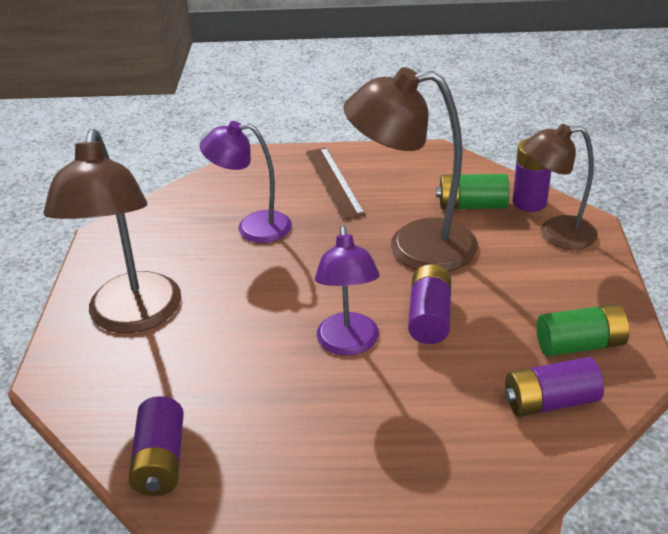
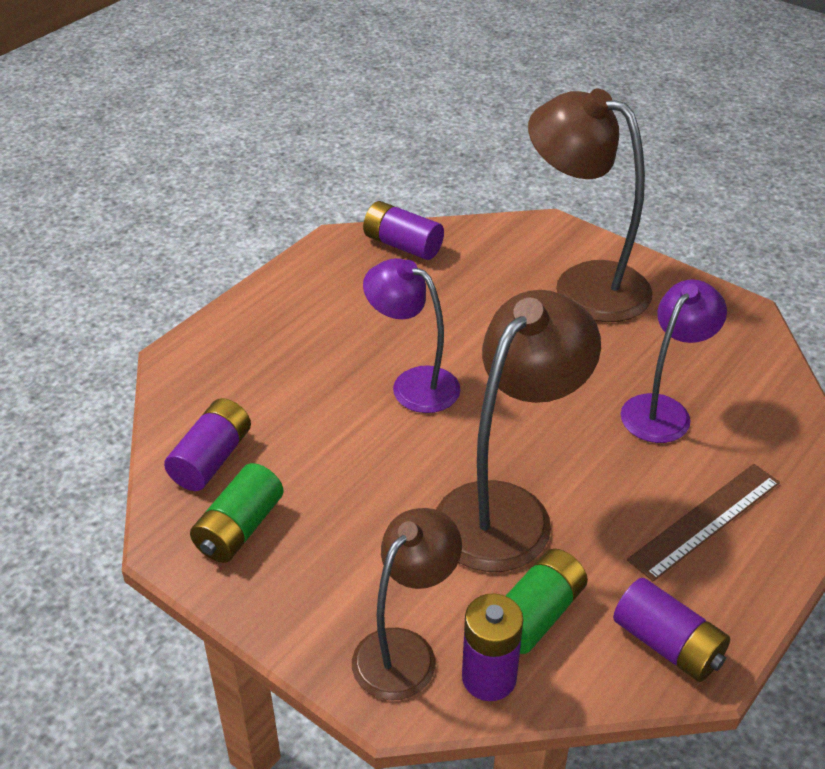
camera: 125 degrees right, 5 degrees up
brown ruler [306,147,365,220] -> brown ruler turned 60 degrees counterclockwise [627,464,780,581]
purple battery [408,264,451,344] -> purple battery moved to [613,578,730,682]

